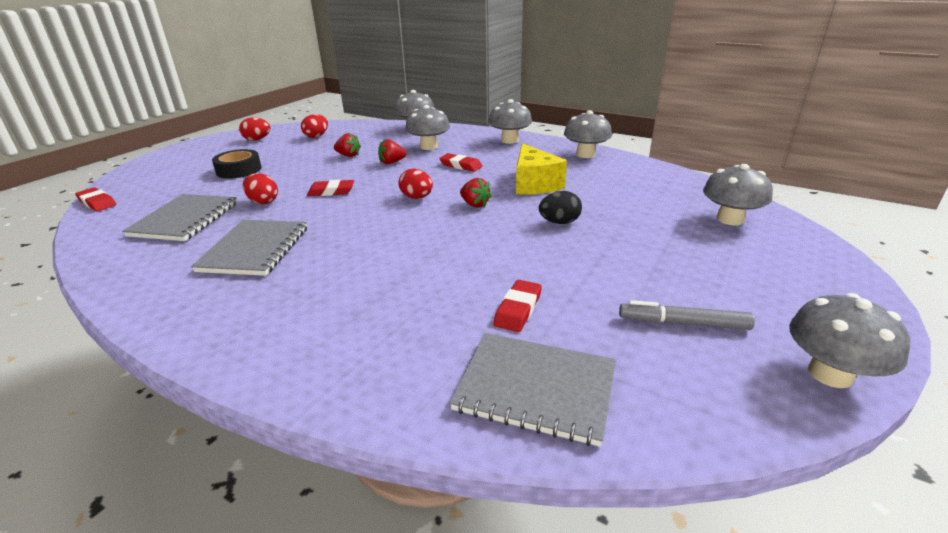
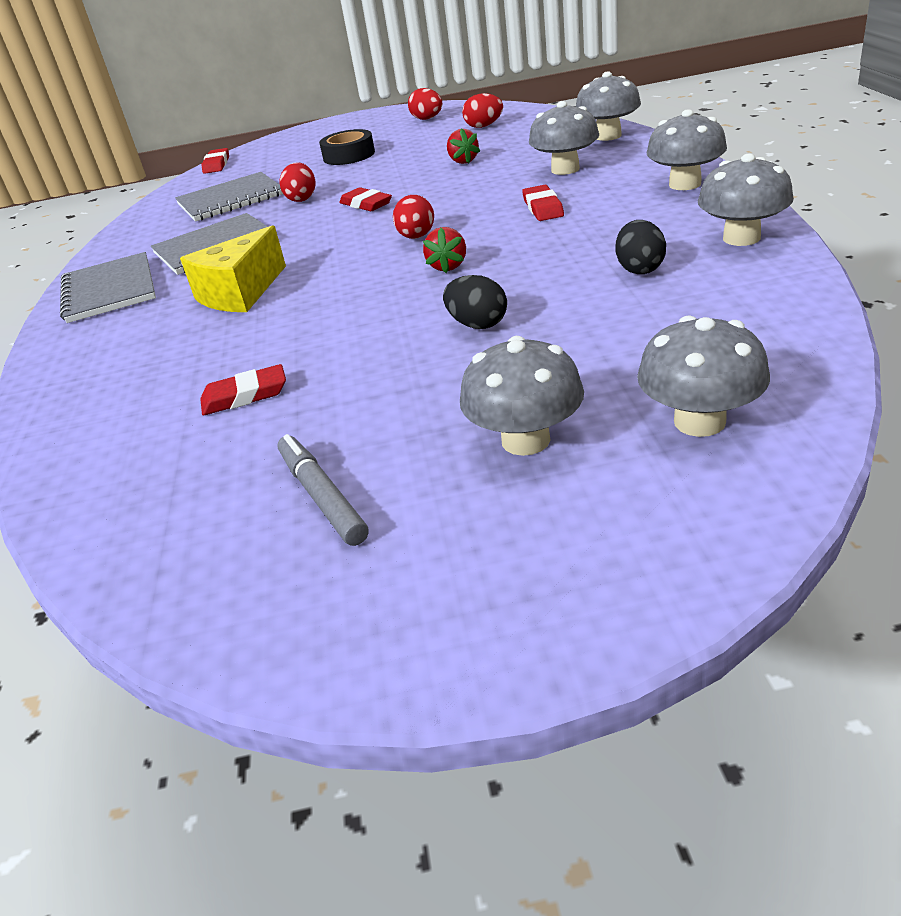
camera: 55 degrees right, 5 degrees up
red strawberry [378,139,407,164] -> none
grey notebook [450,333,616,447] -> grey notebook moved to [60,252,156,323]
yellow cheese [516,143,567,195] -> yellow cheese moved to [180,225,286,312]
grey mushroom [789,293,910,388] -> grey mushroom moved to [460,336,584,456]
none -> black egg [616,220,666,274]

